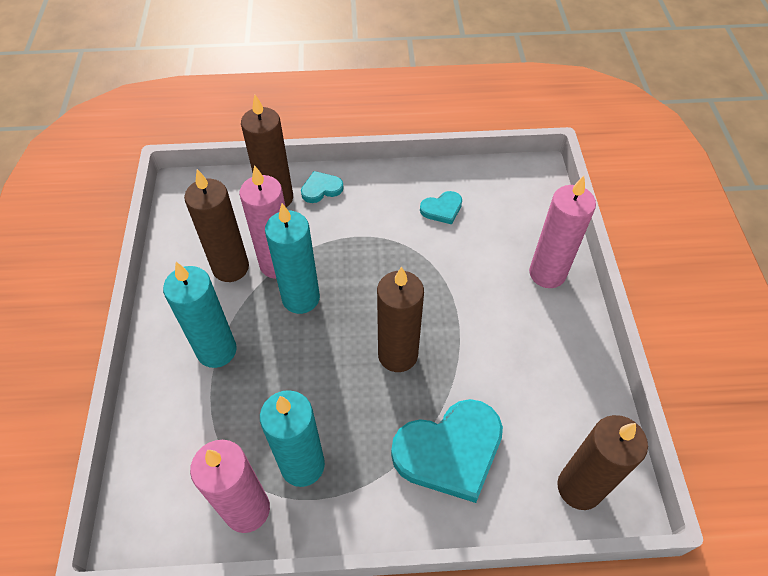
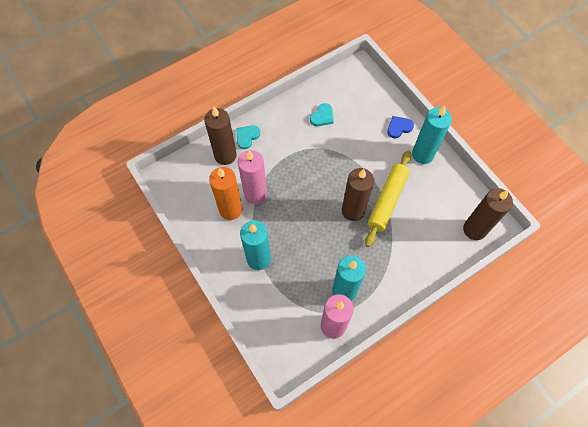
camera: 30 degrees left, 10 degrees up
brown candle [184,169,249,282] -> orange candle [209,167,242,220]
turquoise candle [265,203,320,314] -> turquoise candle moved to [412,106,452,164]
turquoise heart [391,399,503,503] -> none
pink candle [529,176,596,288] -> blue heart [387,116,414,138]
none -> yellow rolling pin [365,150,411,247]

